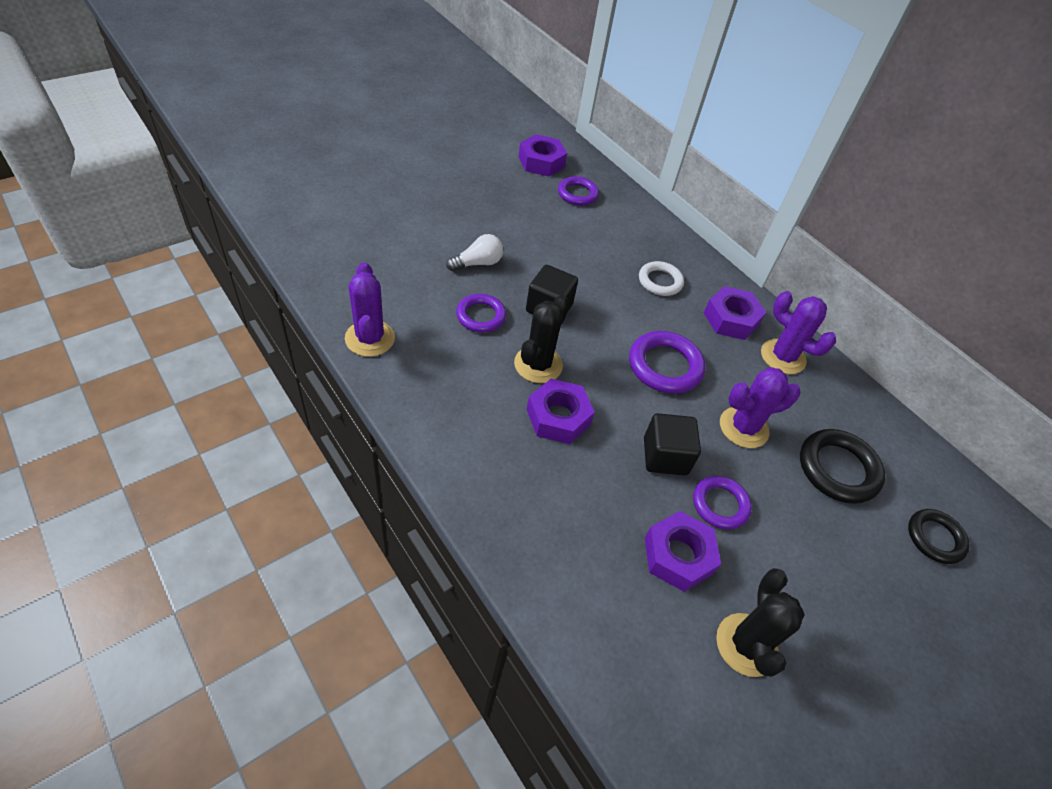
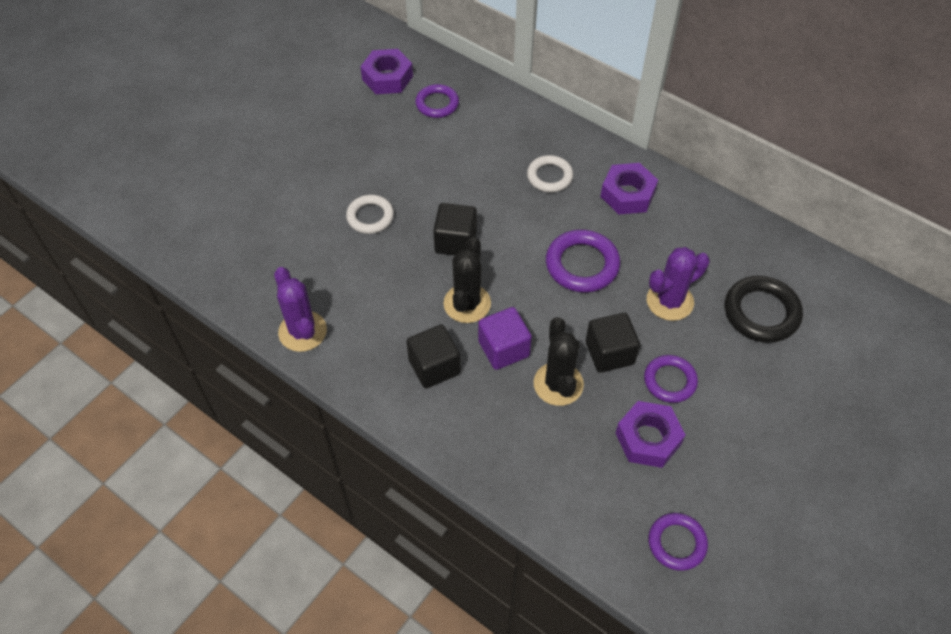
camera: 10 degrees left, 5 degrees up
white light bulb [446,234,503,271] -> white ring [346,195,394,234]
purple ring [456,294,506,333] -> purple ring moved to [648,513,708,571]
purple nut [527,379,595,444] -> purple cube [478,307,532,370]
black cactus [716,568,805,677] -> black cactus moved to [534,317,584,406]
purple cactus [761,291,836,374] -> none
black ring [908,509,970,564] -> none
none -> black cube [406,325,461,388]

